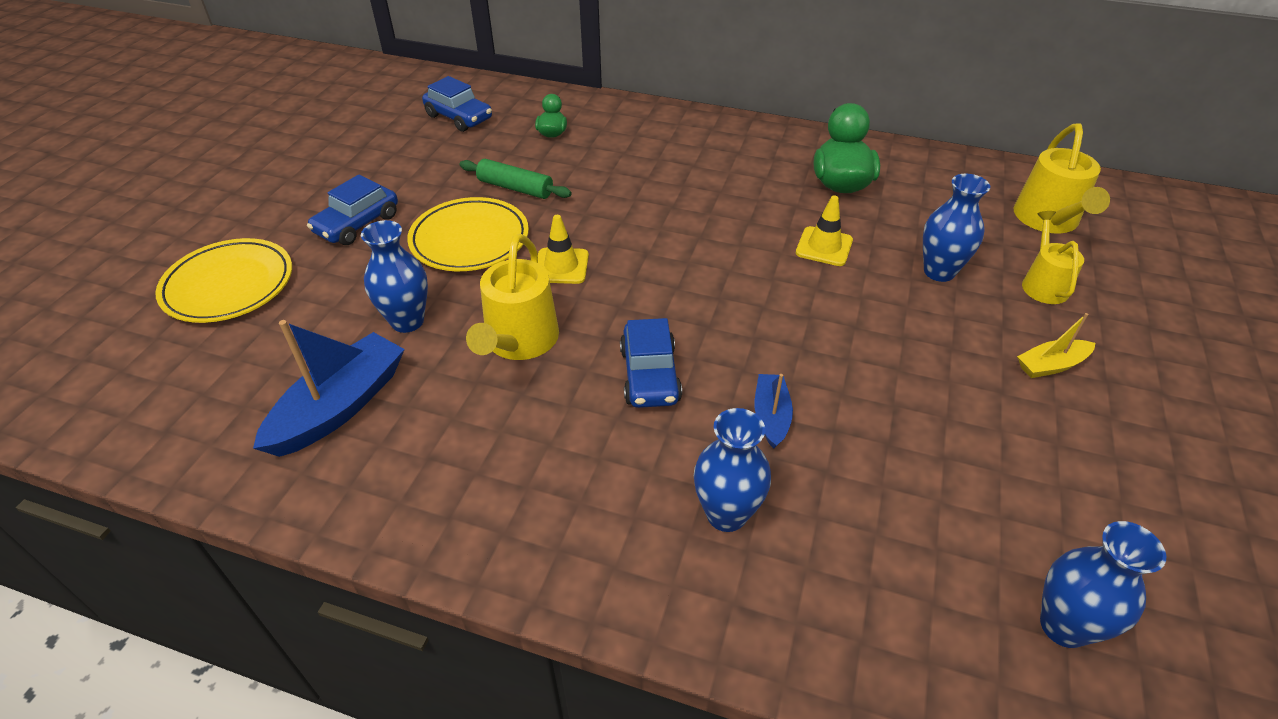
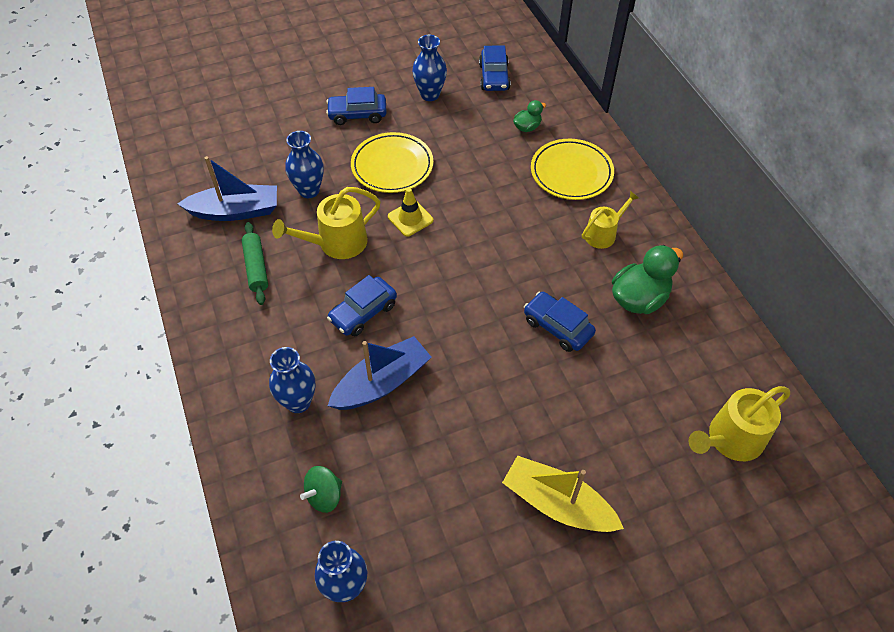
camera: 50 degrees right, 10 degrees up
yellow plate [155,238,292,323] -> yellow plate moved to [531,139,614,200]
green rolling pin [459,159,572,199] -> green rolling pin moved to [242,222,268,305]
blue boat [755,374,793,449] -> blue boat [328,336,431,410], size x1.84
yellow traffic cone [796,195,853,266] -> blue car [524,292,596,352]
blue vase [923,174,990,282] -> blue vase moved to [412,35,447,101]
yellow boat [1017,313,1095,378] -> yellow boat [502,455,624,532], size x1.84
yellow watering can [1022,211,1084,304] -> yellow watering can moved to [582,191,639,249]
none -> green spinning top [300,466,342,513]

